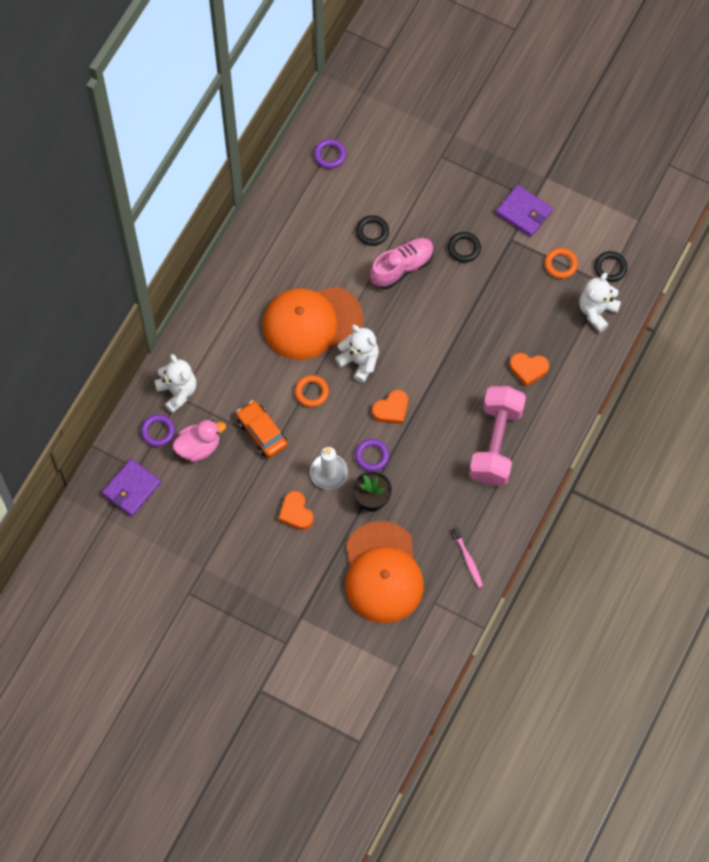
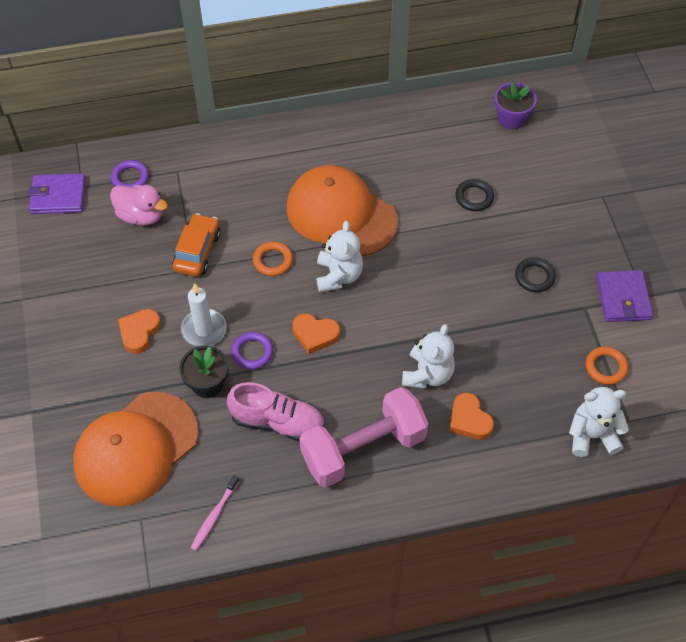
camera: 50 degrees right, 10 degrees down
white teddy bear [154,354,196,413] -> white teddy bear moved to [402,324,455,388]
purple ring [314,139,346,169] -> purple flower pot [495,81,537,129]
pink shoe [370,238,434,289] -> pink shoe moved to [227,382,325,441]
black ring [594,251,628,282] -> none

